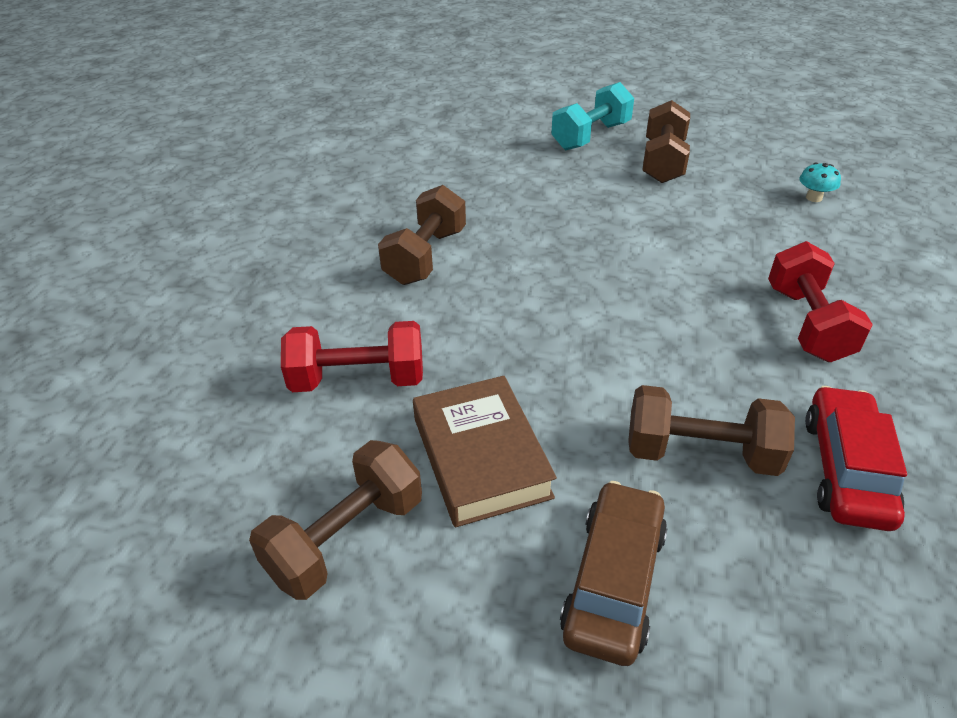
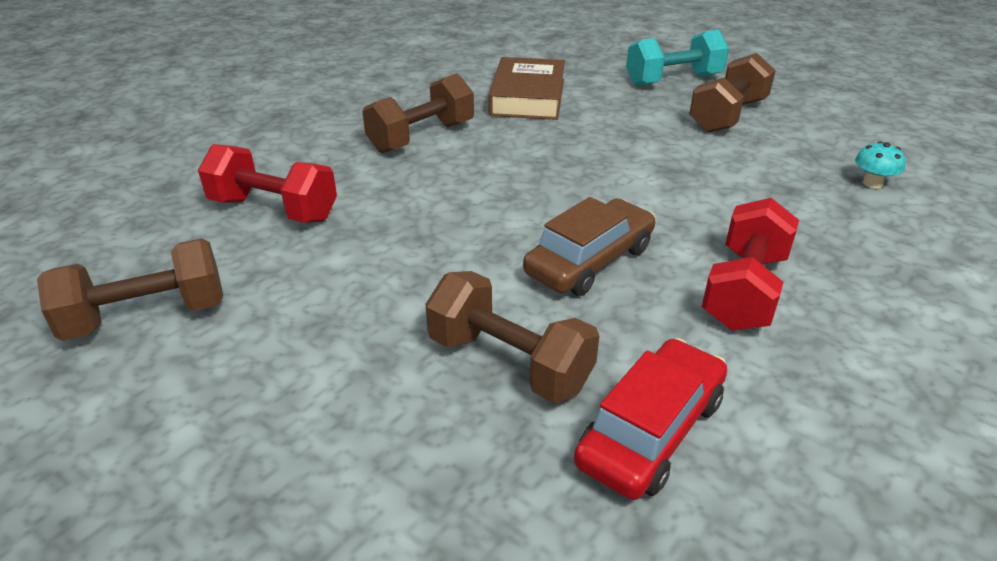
camera: 25 degrees right, 5 degrees down
brown book [413,376,557,527] -> brown book moved to [488,57,565,120]
brown car [560,481,667,666] -> brown car moved to [523,197,656,296]

